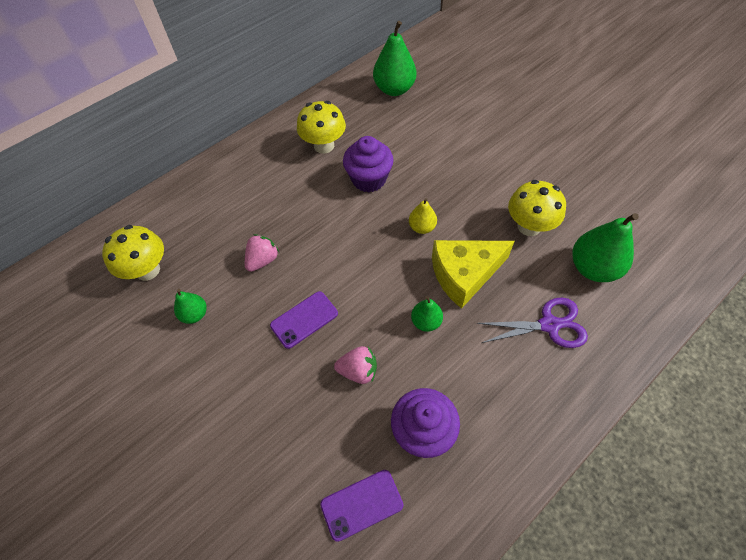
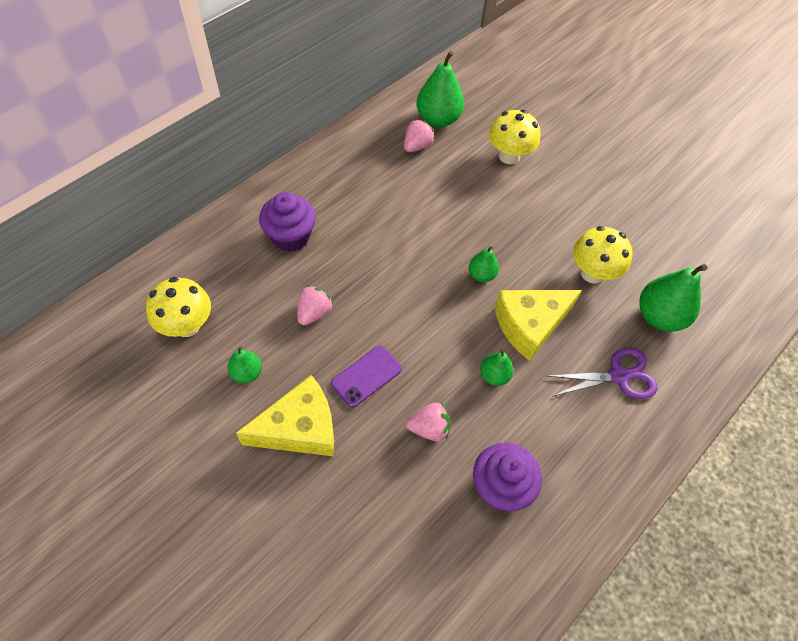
camera: 10 degrees left, 0 degrees up
yellow mushroom [297,101,346,154] -> yellow mushroom moved to [489,110,540,164]
purple phone [320,470,403,542] -> none
purple cupcake [343,136,394,192] -> purple cupcake moved to [259,192,316,252]
yellow pear [409,198,437,234] -> green pear [469,246,499,282]
none -> yellow cheese [236,375,334,456]
none -> pink strawberry [404,119,435,152]

